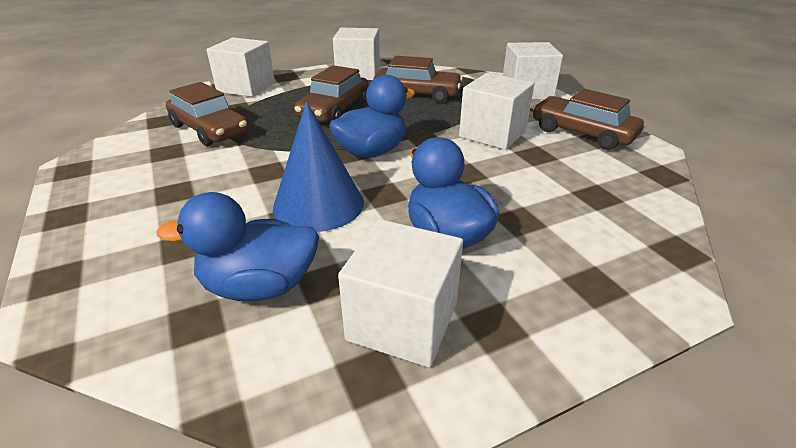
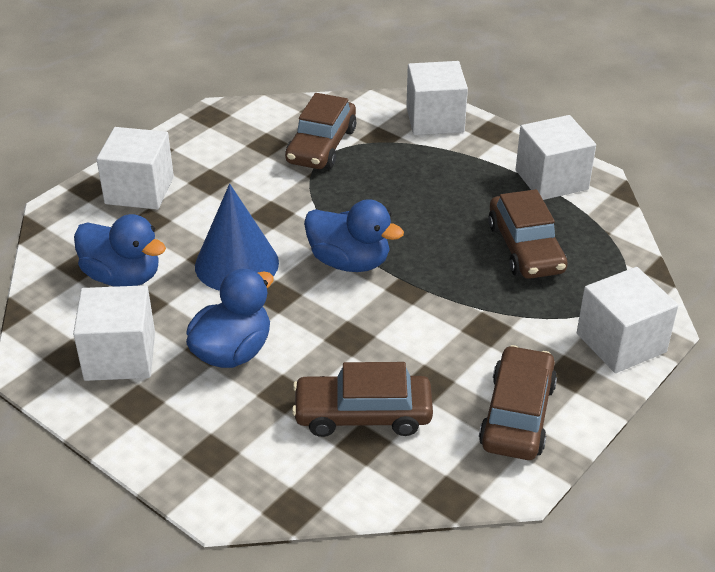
camera: 65 degrees right, 5 degrees up
blue duck [156,192,319,301] -> blue duck turned 150 degrees clockwise [74,214,166,287]
brown car [294,65,369,122] -> brown car moved to [292,362,433,437]
white cube [459,73,534,150] -> white cube moved to [96,127,174,209]

